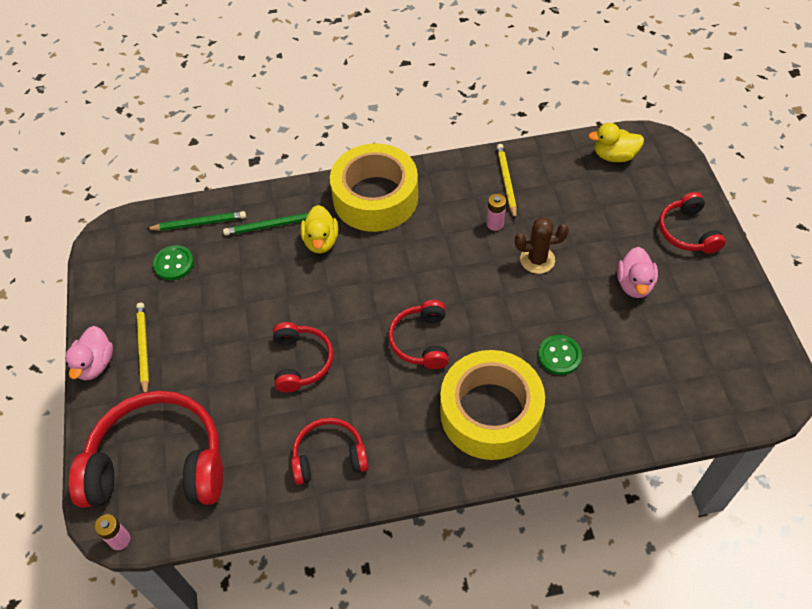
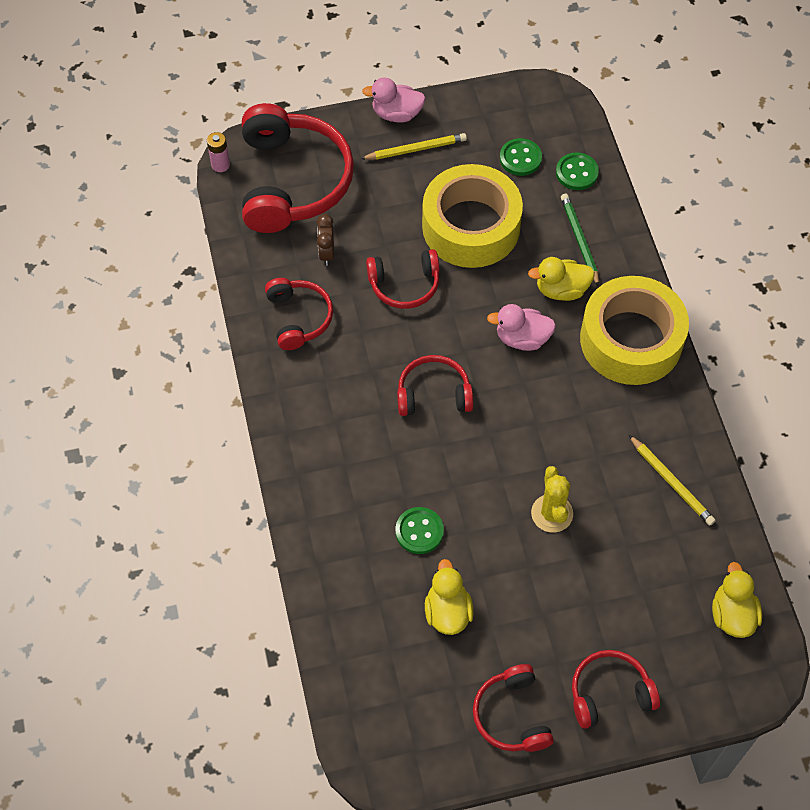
camera: 85 degrees right, 5 degrees up
green pencil [147,211,246,231] -> green button [556,152,599,190]
yellow tape [440,350,545,460] -> yellow tape moved to [422,164,523,268]
pink battery [487,194,506,231] -> none
yellow pencil [497,144,517,220] -> yellow pencil turned 60 degrees clockwise [629,435,716,526]
brown cactus [515,217,569,274] -> yellow cactus [531,466,573,532]
pink duck [617,247,658,298] -> pink duck moved to [487,304,556,351]
none -> brown clock [317,214,334,266]
none -> yellow duck [425,559,474,635]
none -> red headphones [473,664,554,752]

